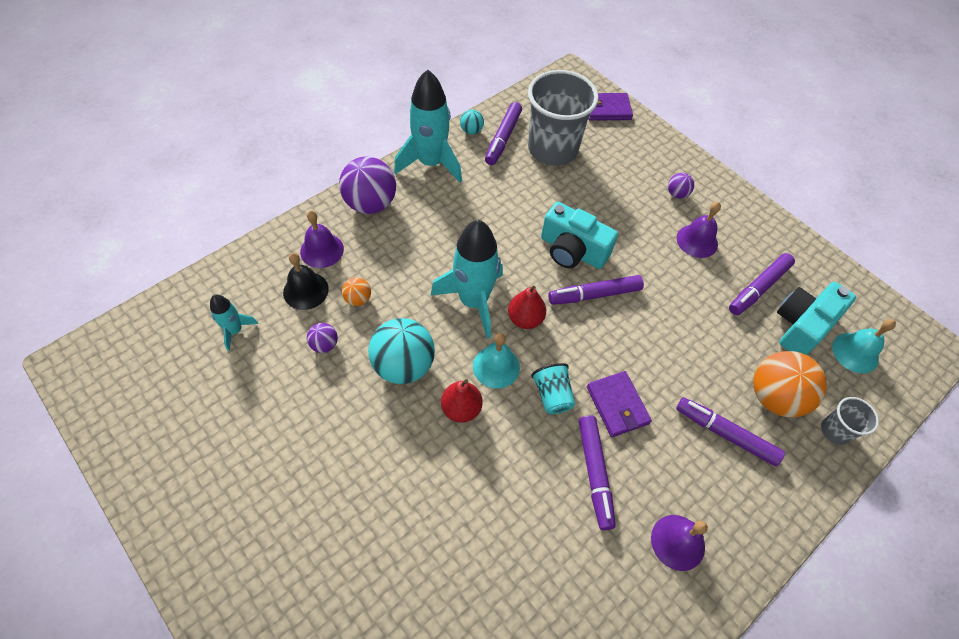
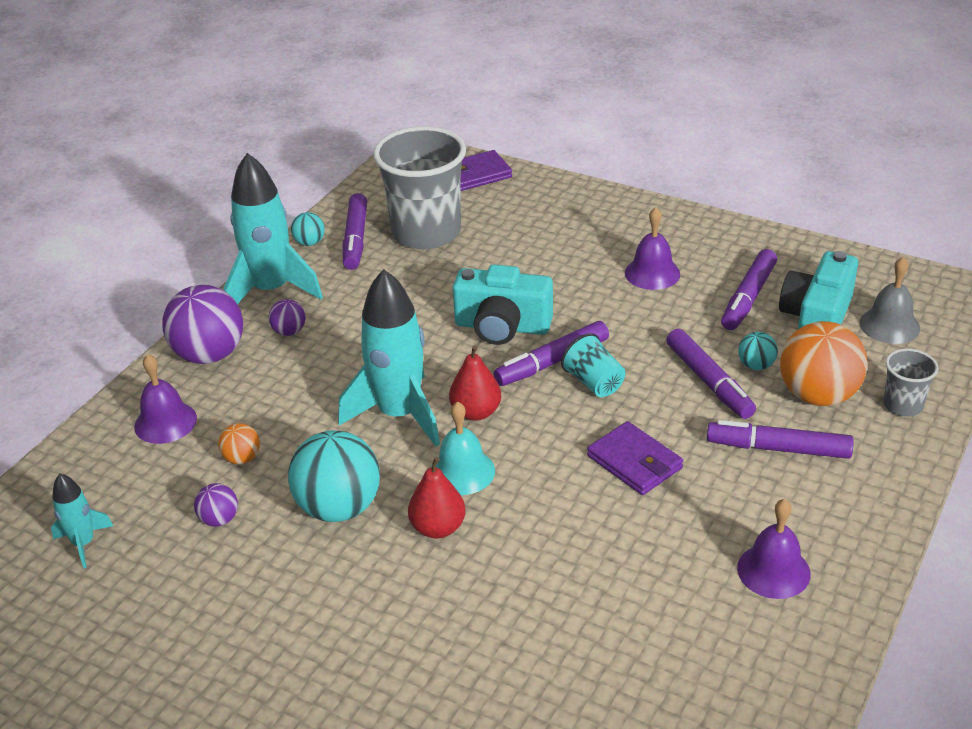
camera: 15 degrees left, 20 degrees down
black bell [283,253,329,310] -> none
turquoise cup [531,363,575,414] -> turquoise cup moved to [561,333,625,397]
purple marker [579,416,616,530] -> purple marker moved to [666,329,756,419]
purple ball [668,173,694,199] -> purple ball moved to [269,299,306,336]
turquoise bell [832,319,896,373] -> grey bell [860,257,920,344]
none -> turquoise ball [738,332,778,370]

